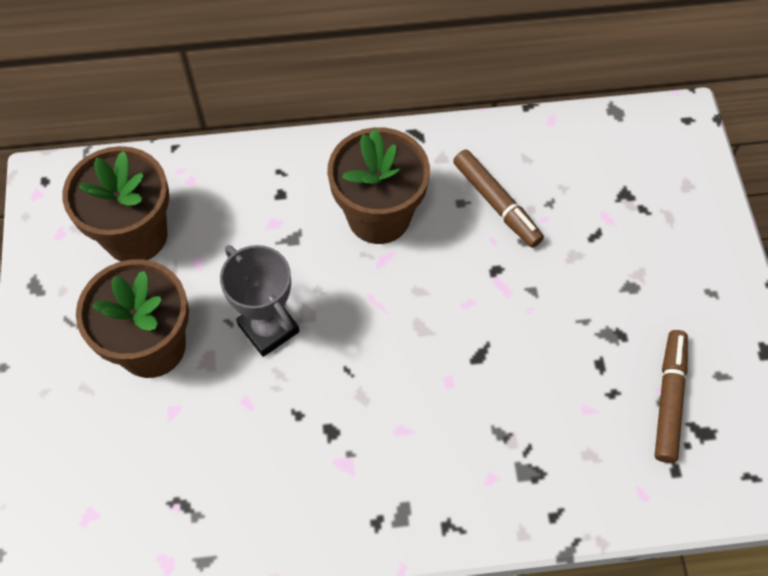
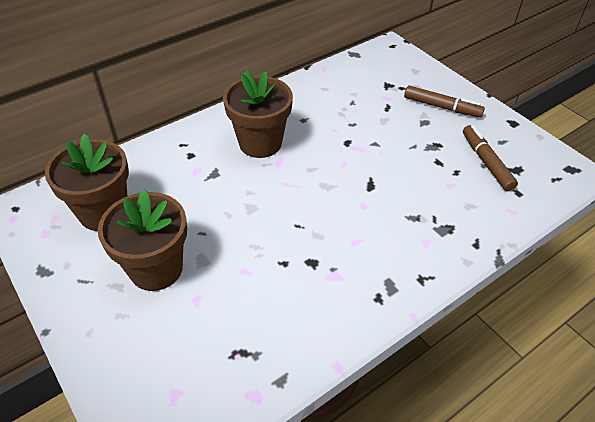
camera: 30 degrees left, 15 degrees down
grey trophy [220,245,299,357] -> none
brown marker [453,149,544,248] -> brown marker moved to [404,85,485,117]

